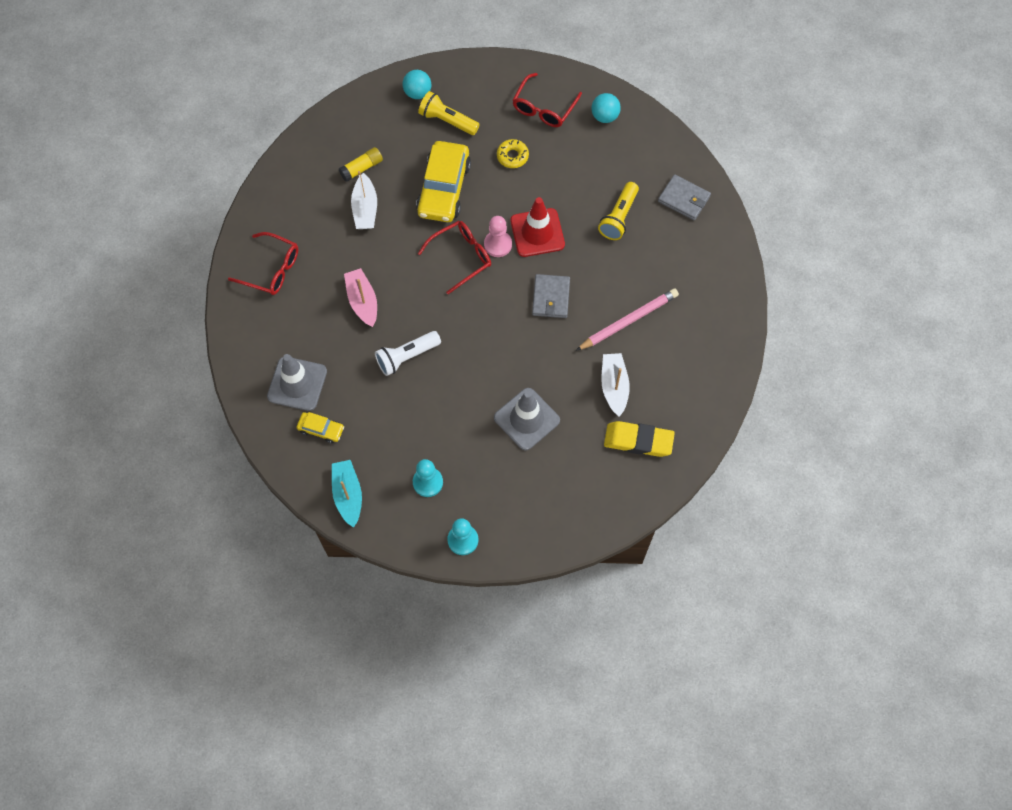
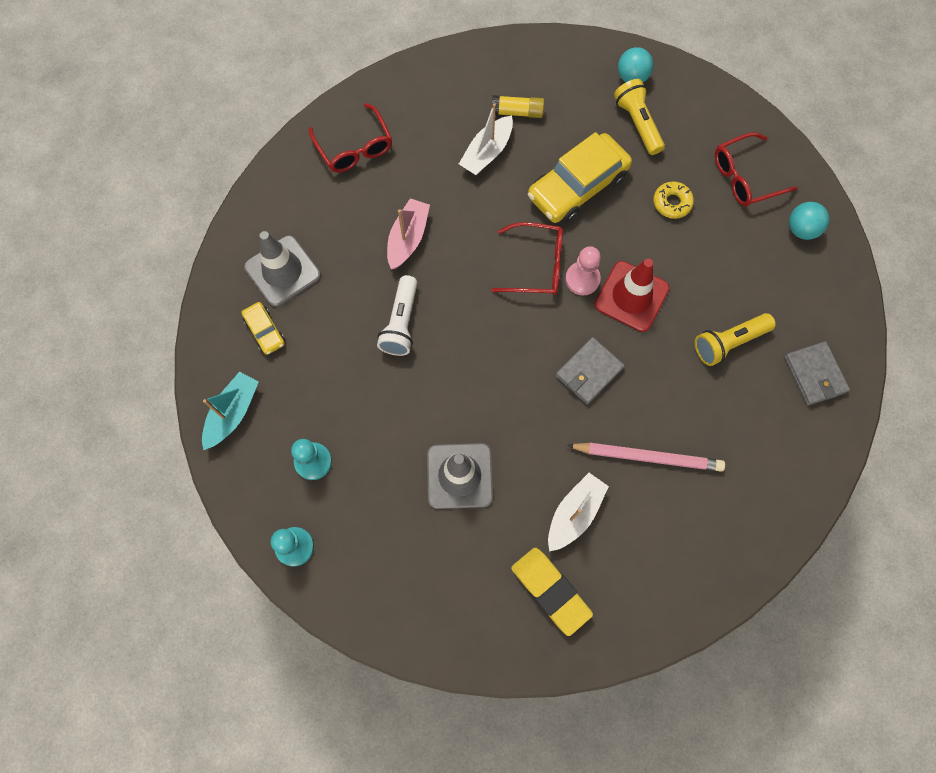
camera: 40 degrees right, 5 degrees up
white flashlight [375,331,441,376] -> white flashlight turned 90 degrees counterclockwise [377,275,417,356]

